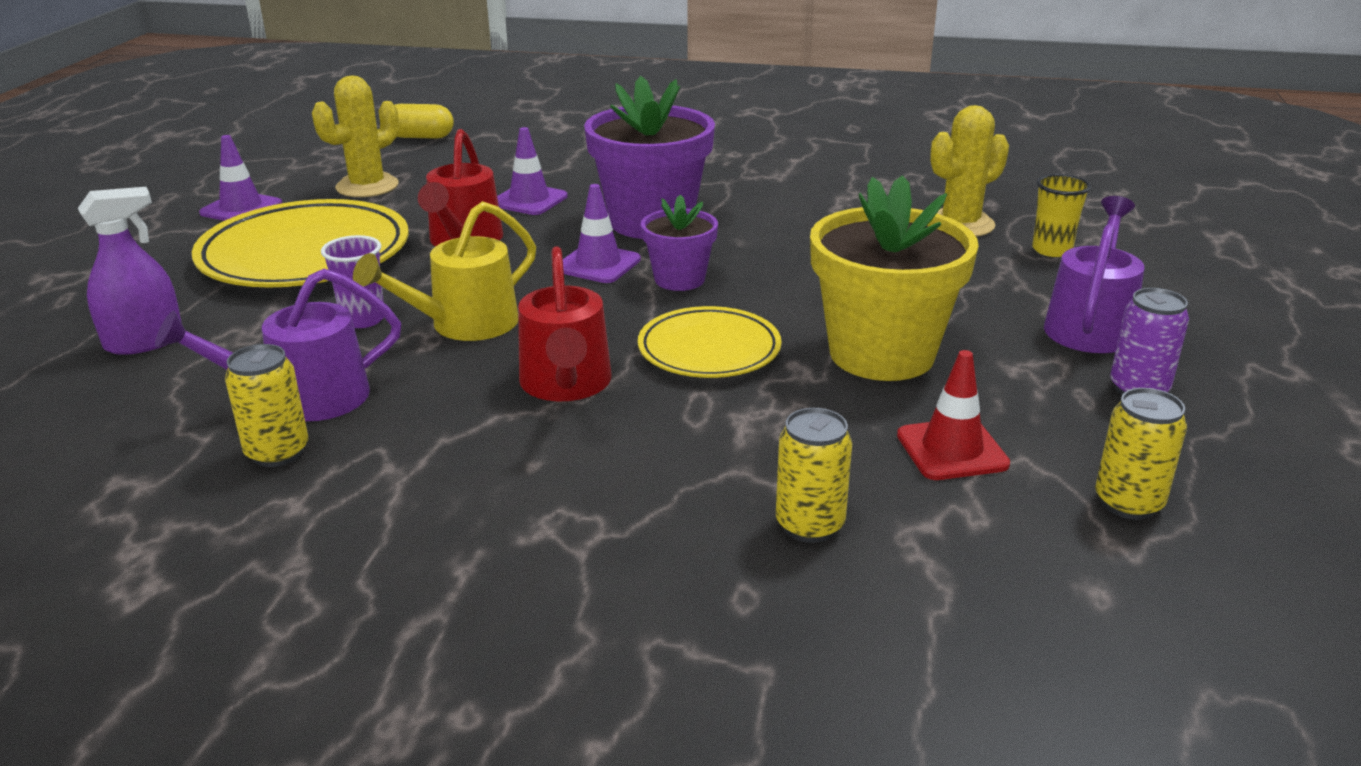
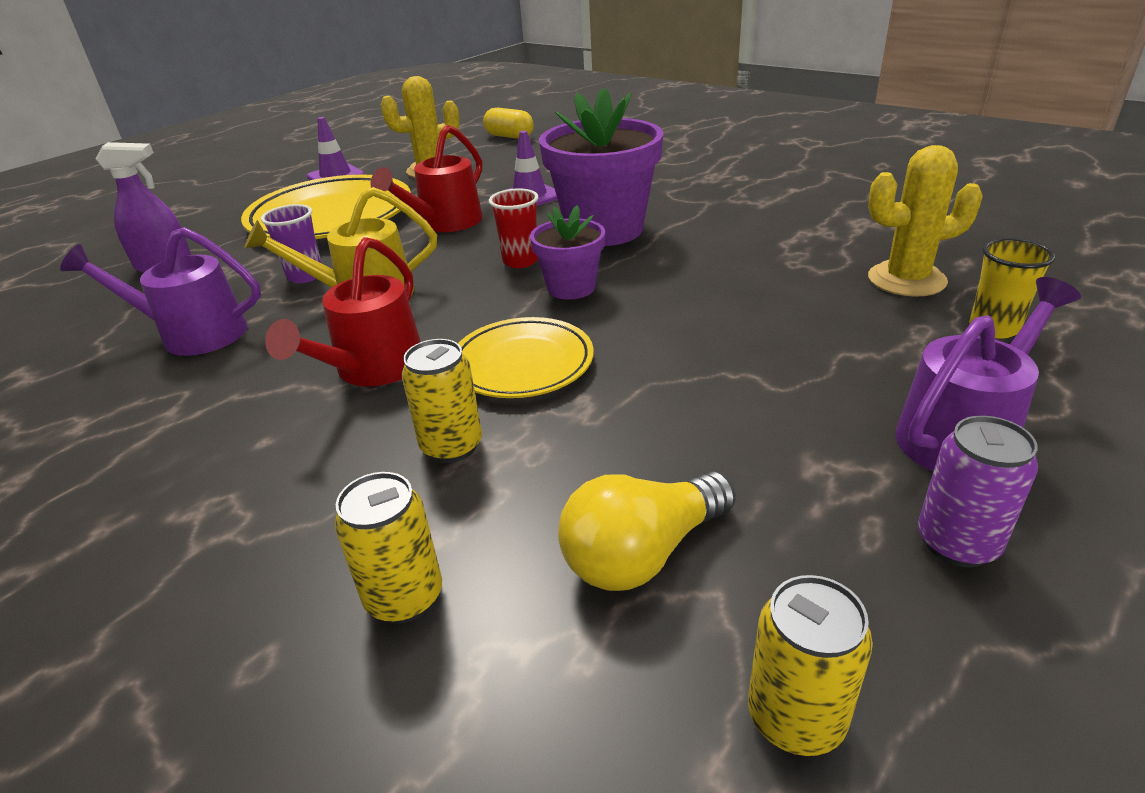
camera: 30 degrees right, 5 degrees up
yellow can [225,344,308,467] -> yellow can moved to [402,339,482,463]
purple traffic cone [563,184,641,283] -> red cup [489,188,539,268]
yellow flower pot [810,175,979,381] -> none
red traffic cone [897,350,1010,480] -> yellow light bulb [558,472,736,591]

